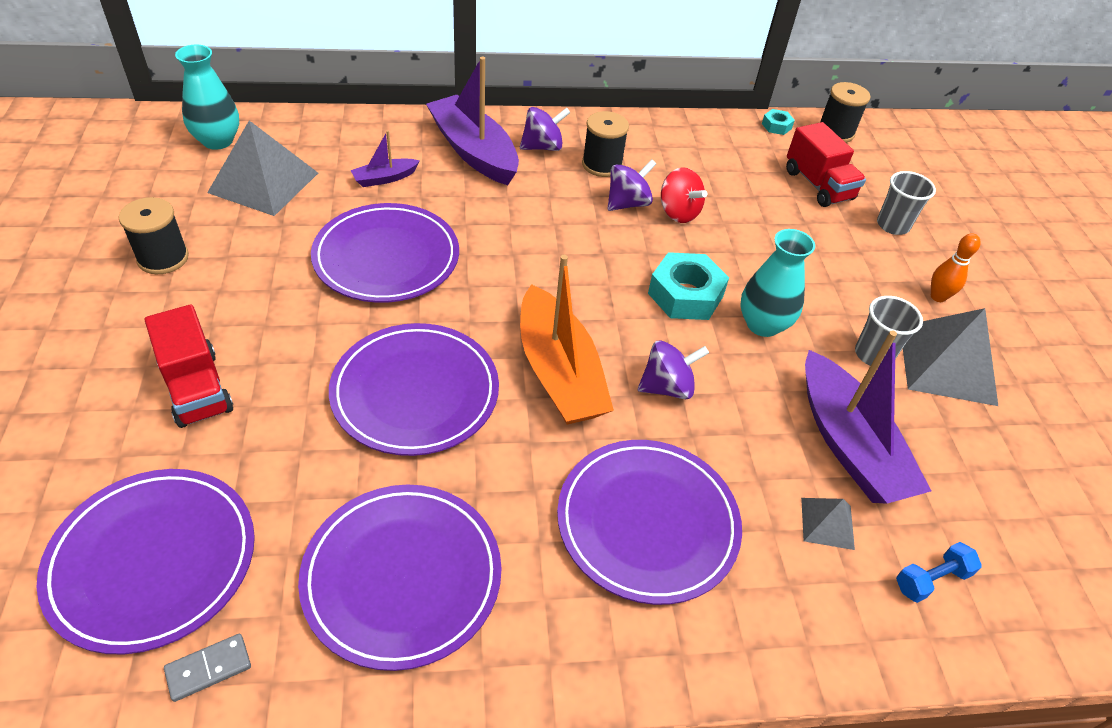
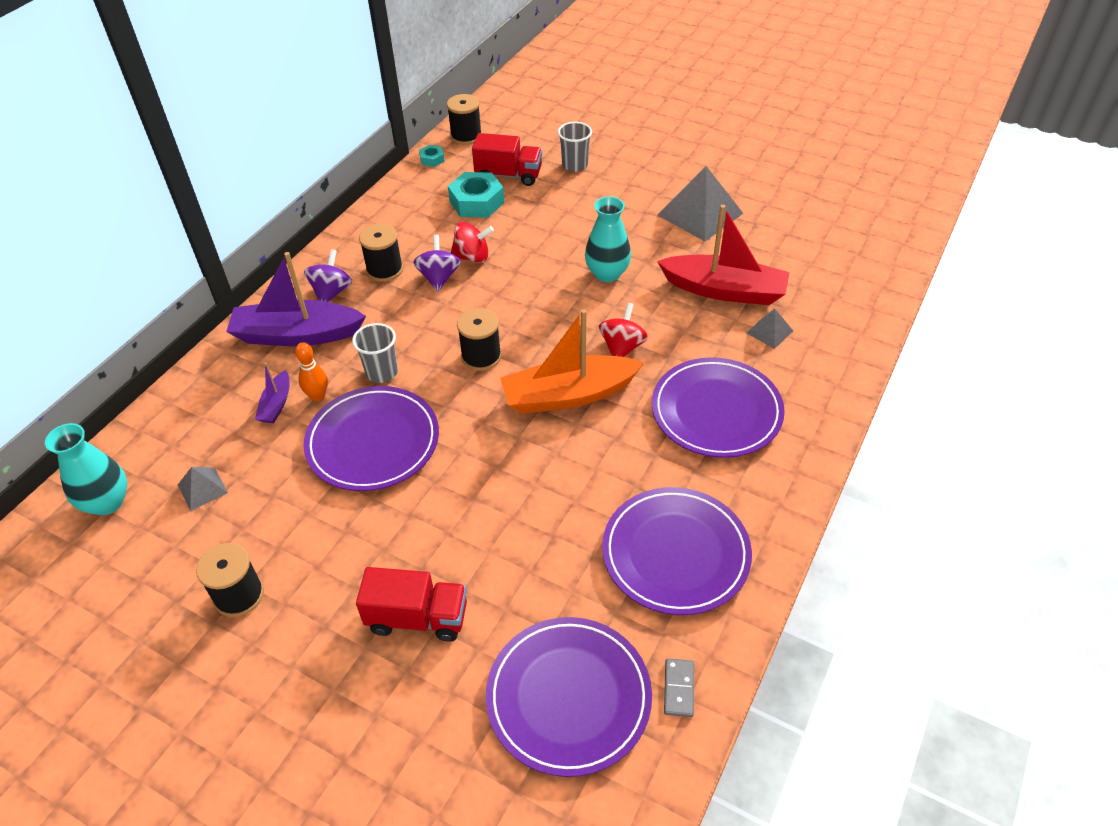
camera: 50 degrees left, 0 degrees up
grey pyramid [207,120,318,216] -> grey pyramid [178,467,228,511], size x0.49
purple plate [329,323,499,456] -> none
orange boat [520,255,614,425] -> orange boat turned 150 degrees clockwise [500,309,644,414]
purple spinning top [638,341,709,399] -> red spinning top [599,303,648,357]
turquoise nut [648,252,729,320] -> turquoise nut moved to [448,172,504,218]
purple boat [805,331,931,504] -> red boat [657,205,790,305]
grey cup [855,296,923,366] -> grey cup moved to [352,323,398,383]
blue dumbbell [896,542,982,603] -> none
orange bowling pin [931,233,981,302] -> orange bowling pin moved to [295,342,328,401]
none -> black spool [457,308,502,371]

